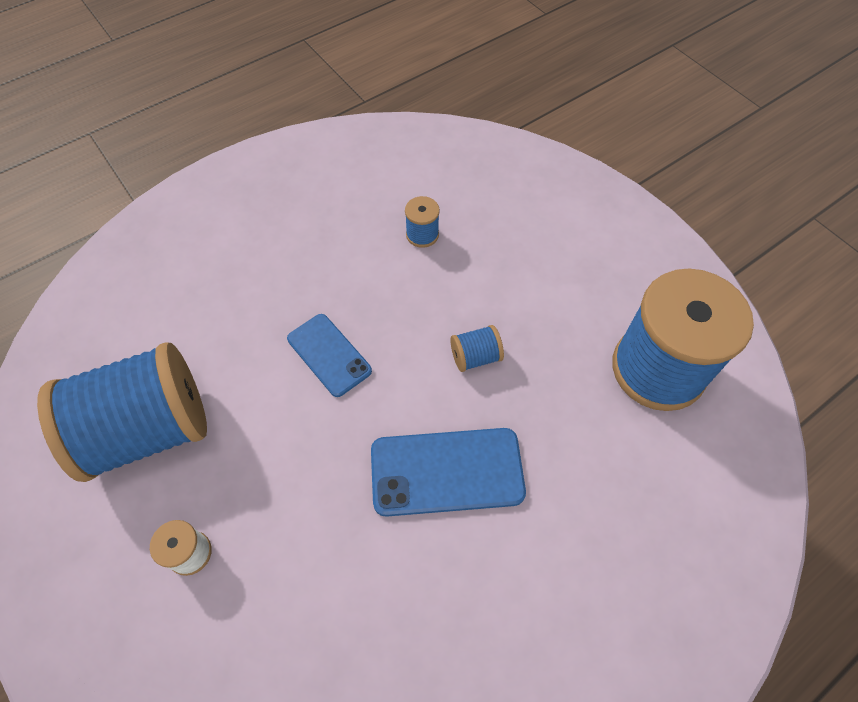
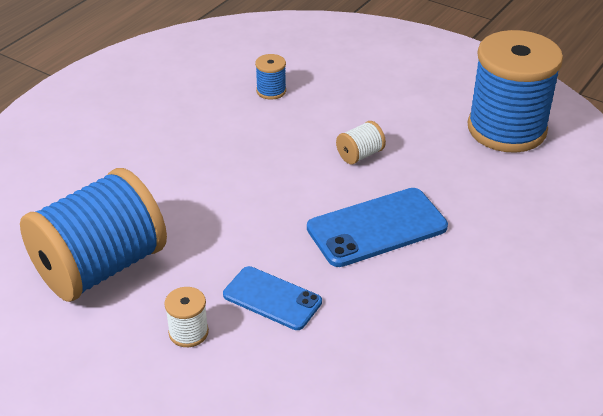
camera: 20 degrees left, 20 degrees down
blue phone [287,314,372,397] -> blue phone moved to [223,266,322,330]
blue spool [450,325,504,372] -> white spool [336,121,386,164]

